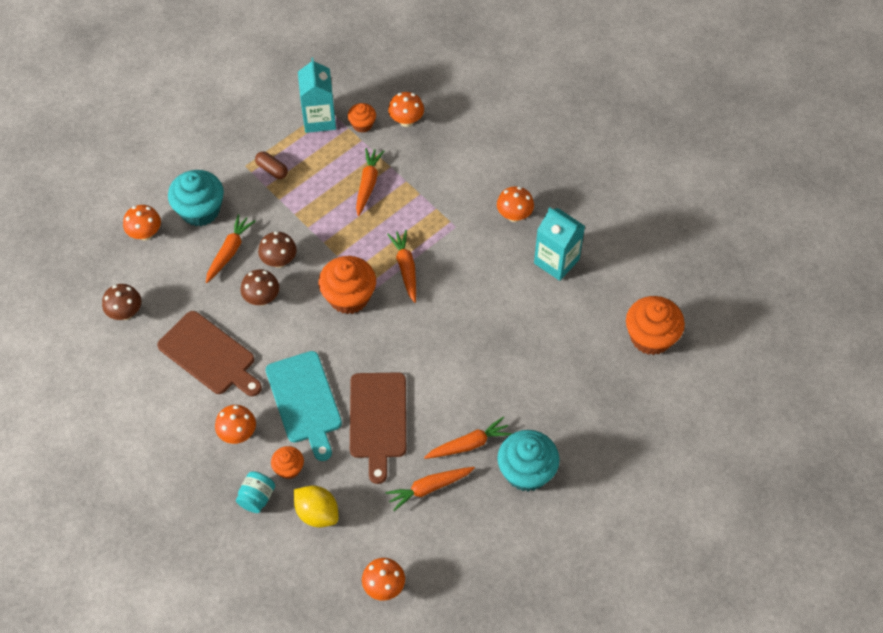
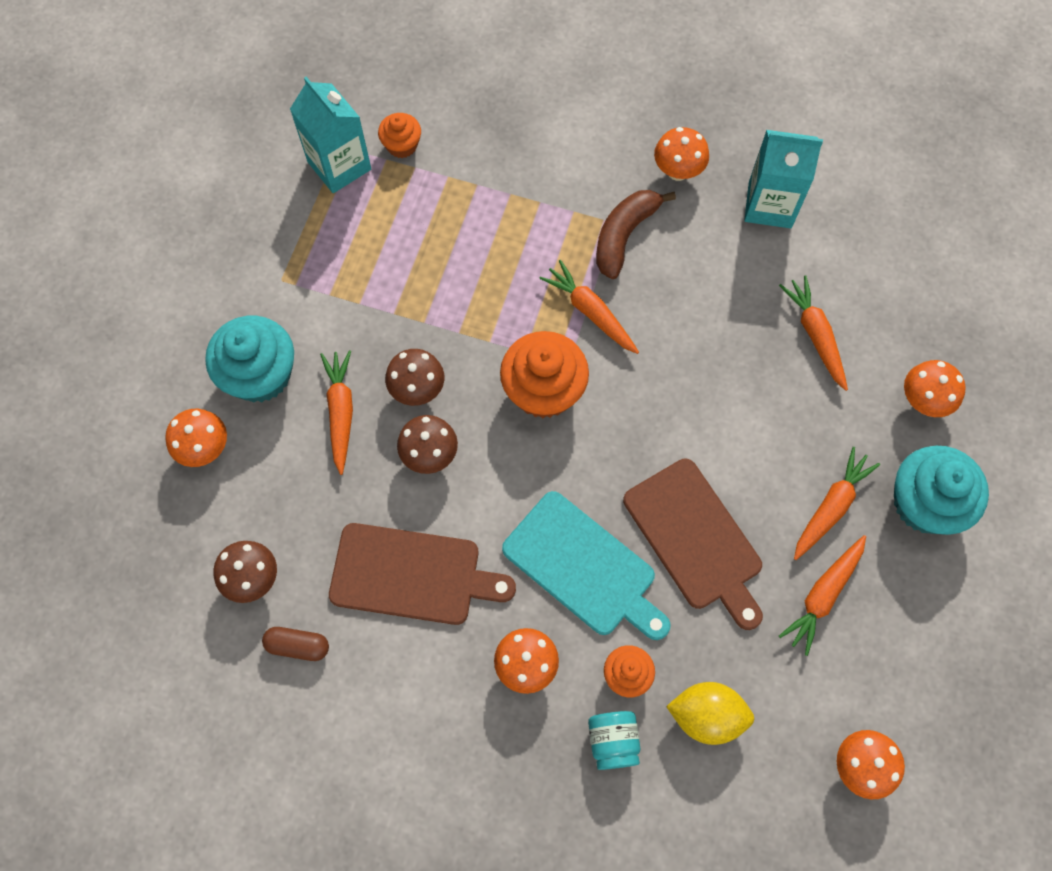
camera: 30 degrees left, 10 degrees up
brown capsule [255,151,288,179] -> brown capsule moved to [262,627,329,661]
orange carrot [356,148,384,216] -> orange carrot moved to [779,276,848,391]
orange mushroom [388,92,424,127] -> orange mushroom moved to [904,360,966,417]
orange cupcake [626,296,685,355] -> none
none -> brown banana [596,190,676,279]

